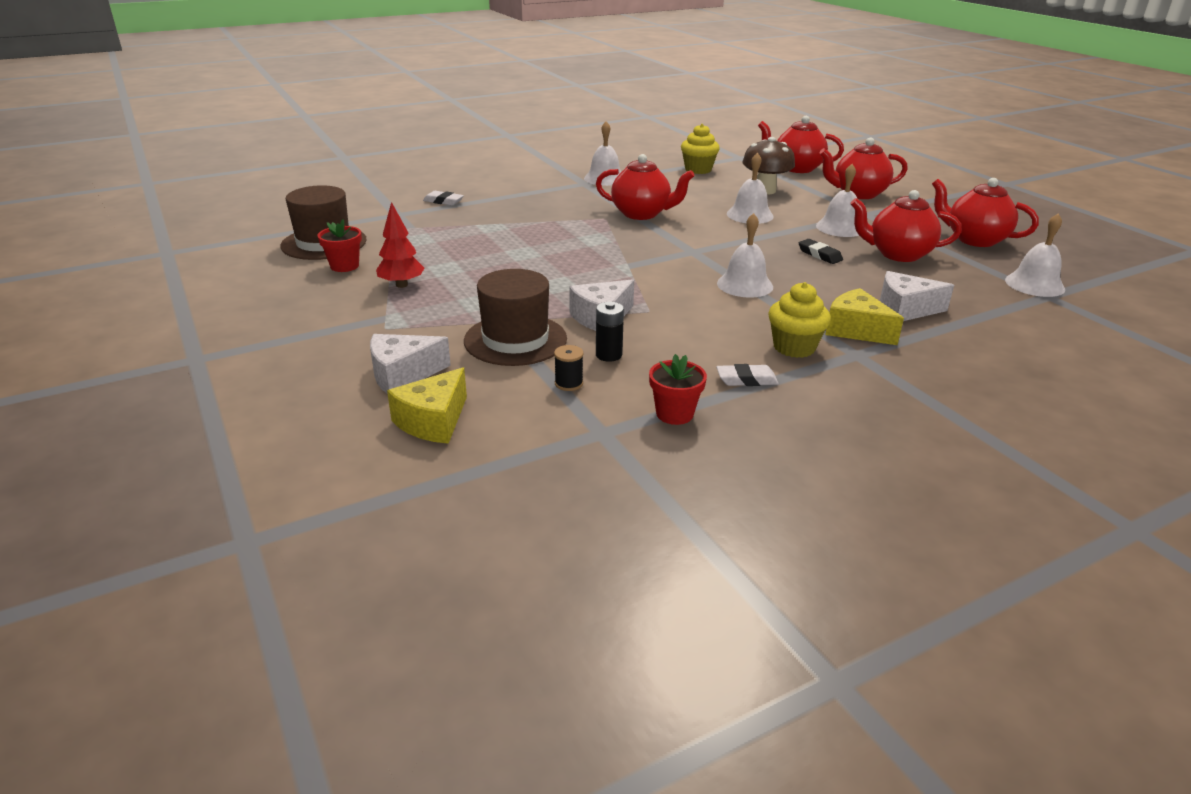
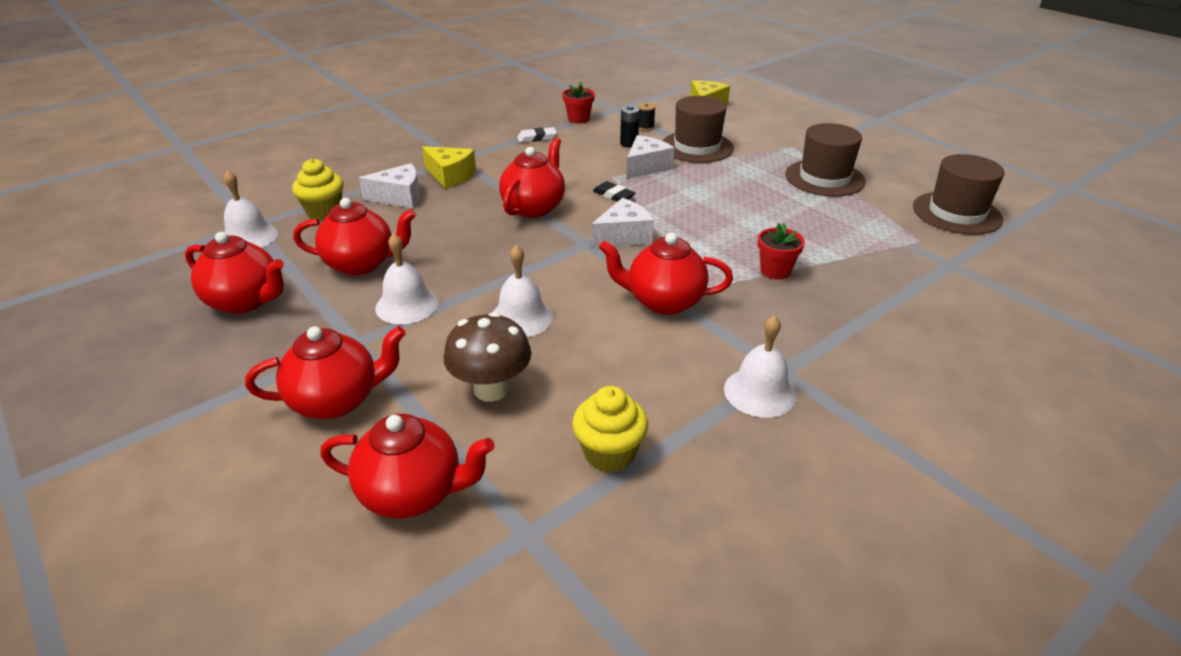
camera: 170 degrees right, 5 degrees up
red flower pot [317,219,362,272] -> red flower pot moved to [758,223,805,280]
white cheese [370,334,451,393] -> white cheese moved to [592,198,654,247]
red tree [376,202,424,288] -> brown hat [785,123,866,196]
white eraser [423,191,464,206] -> none
white bell [717,213,773,298] -> red teapot [499,138,565,218]
yellow cupcake [768,282,831,358] -> yellow cupcake moved to [292,158,344,220]
black eraser [799,239,843,264] -> black eraser moved to [593,181,636,202]

